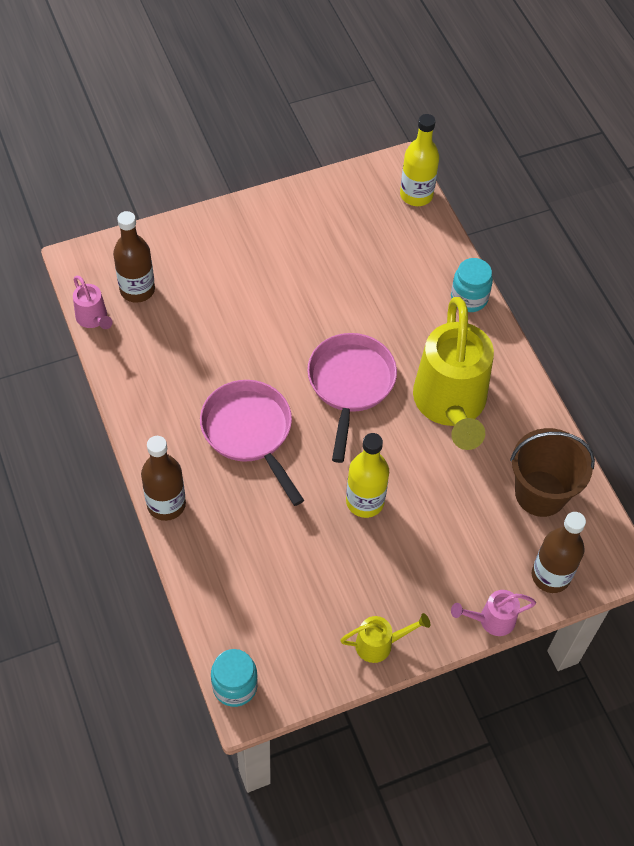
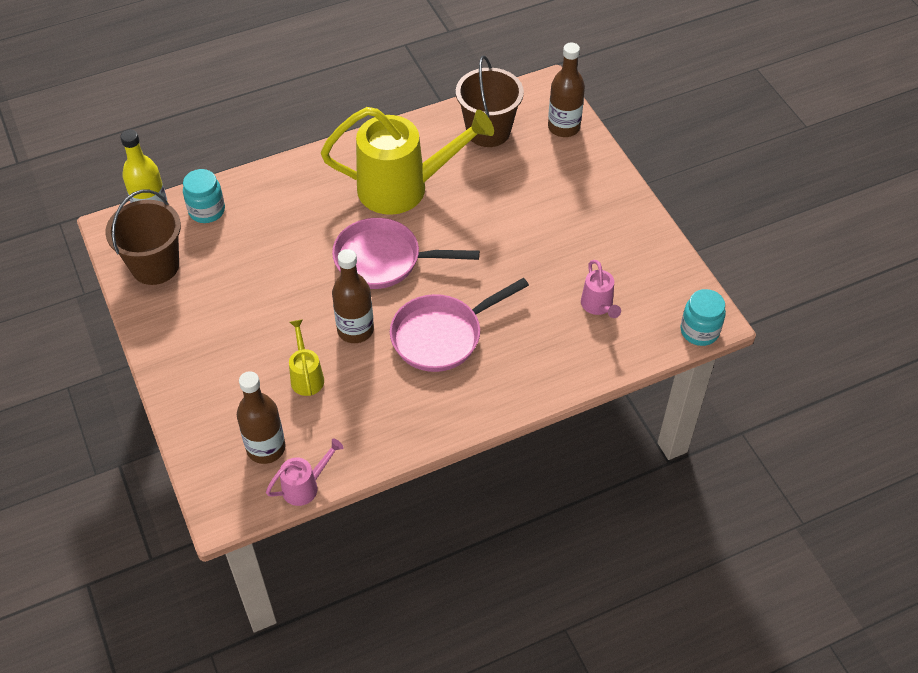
camera: 90 degrees left, 5 degrees down
brown bottle [141,436,186,521] -> brown bottle moved to [332,249,374,343]
yellow watering can [341,613,430,663] -> yellow watering can moved to [289,319,324,396]
yellow bottle [346,433,389,518] -> none
turquoise jar [451,258,493,312] -> turquoise jar moved to [183,169,225,223]
pink watering can [451,590,536,636] -> pink watering can moved to [581,260,621,318]
none -> brown bucket [105,190,181,285]

